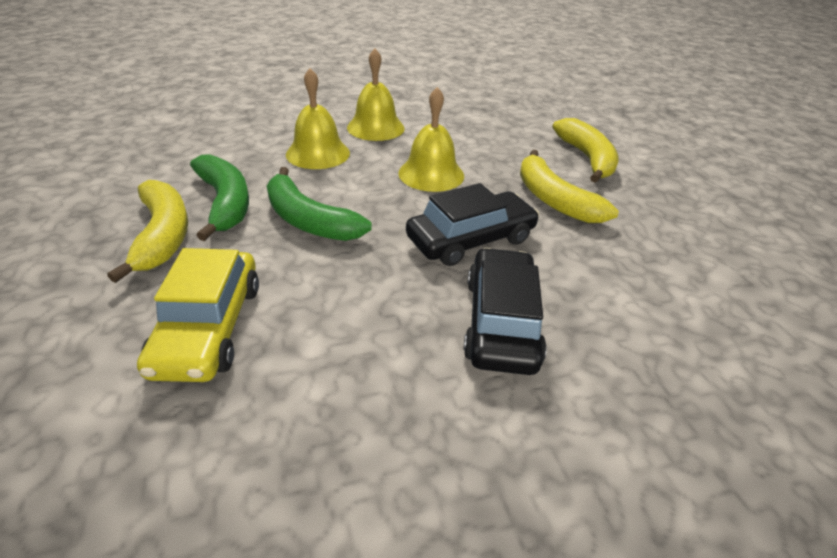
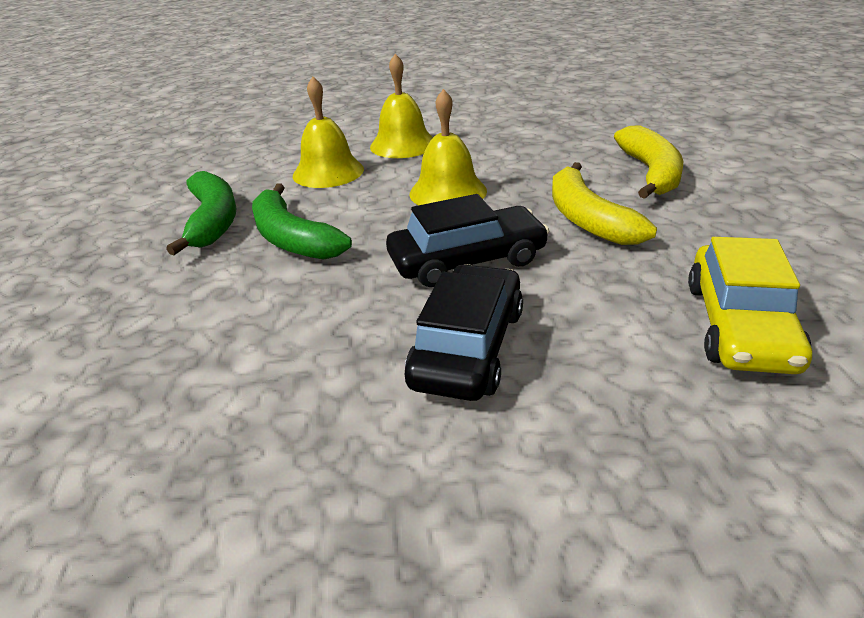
camera: 15 degrees right, 5 degrees down
yellow banana [107,180,188,283] -> none
yellow car [137,248,259,382] -> yellow car moved to [688,237,812,374]

